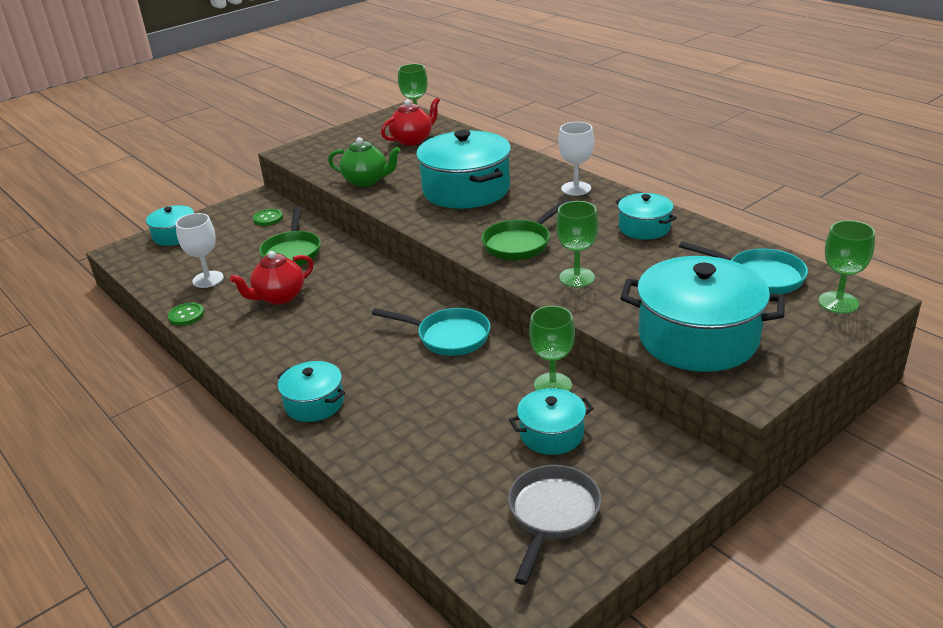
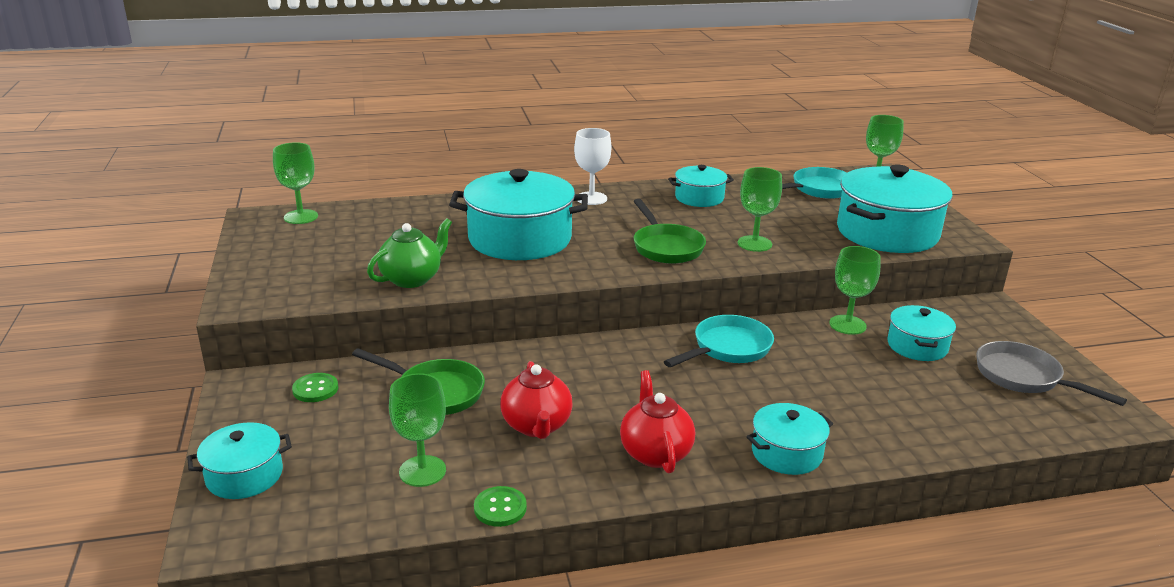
camera: 65 degrees left, 5 degrees down
white goblet [176,213,224,288] -> green goblet [389,373,446,487]
red teapot [381,97,440,146] -> red teapot moved to [620,370,695,474]

